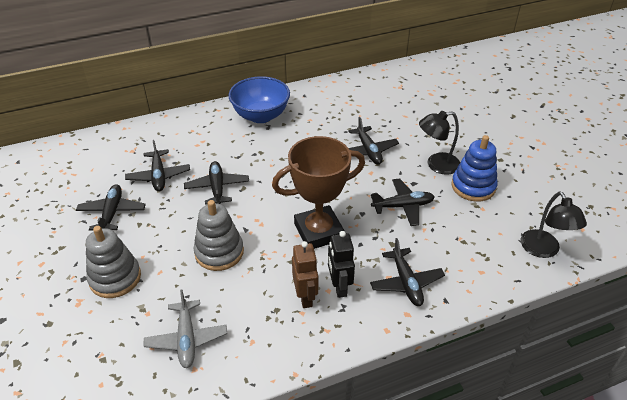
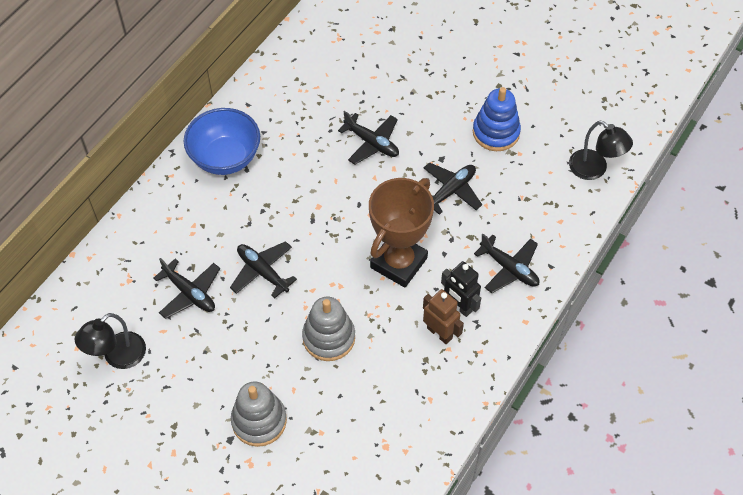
camera: 35 degrees left, 15 degrees up
black plane [76,185,146,230] -> none
grey plane [144,290,227,368] -> none
black lamp [419,111,460,175] -> black lamp moved to [75,313,146,369]

